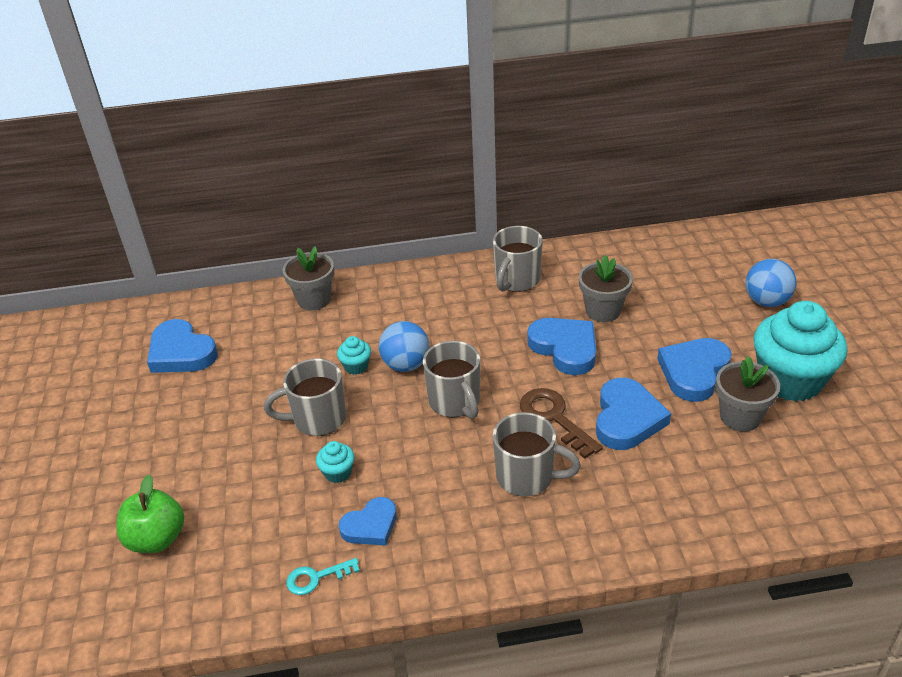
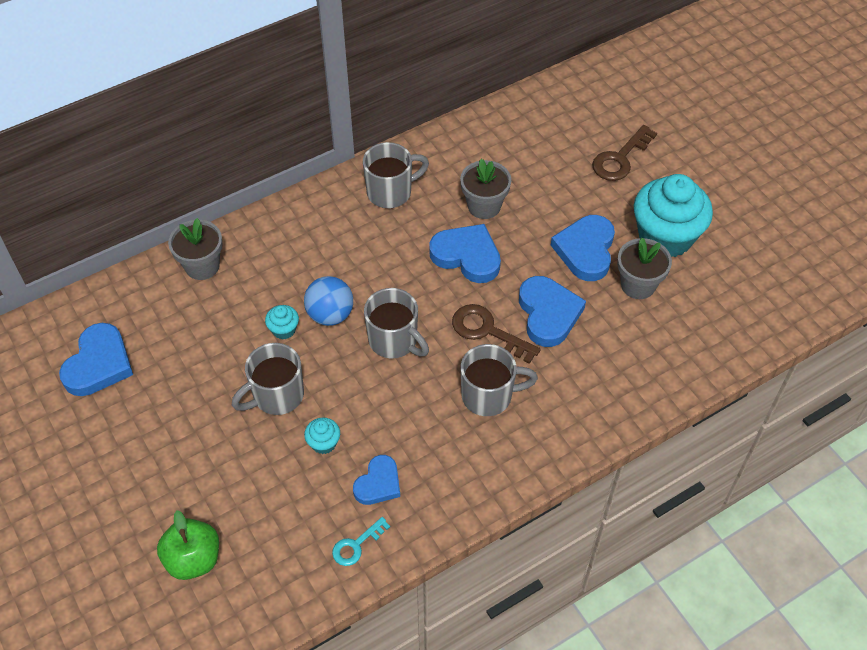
camera: 25 degrees left, 15 degrees up
blue heart [147,319,218,373] -> blue heart turned 90 degrees counterclockwise [59,323,133,396]
grey mug [493,226,543,292] -> grey mug turned 120 degrees counterclockwise [363,142,429,208]
blue ball [745,259,797,307] -> brown key [592,125,657,181]

